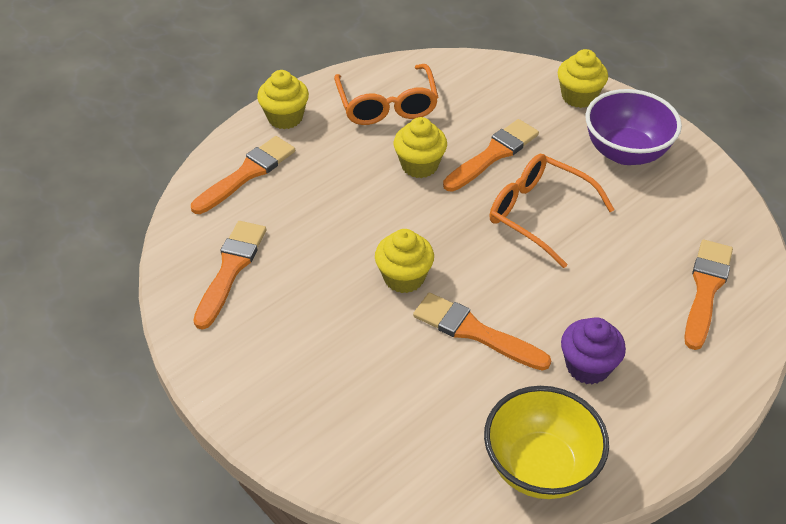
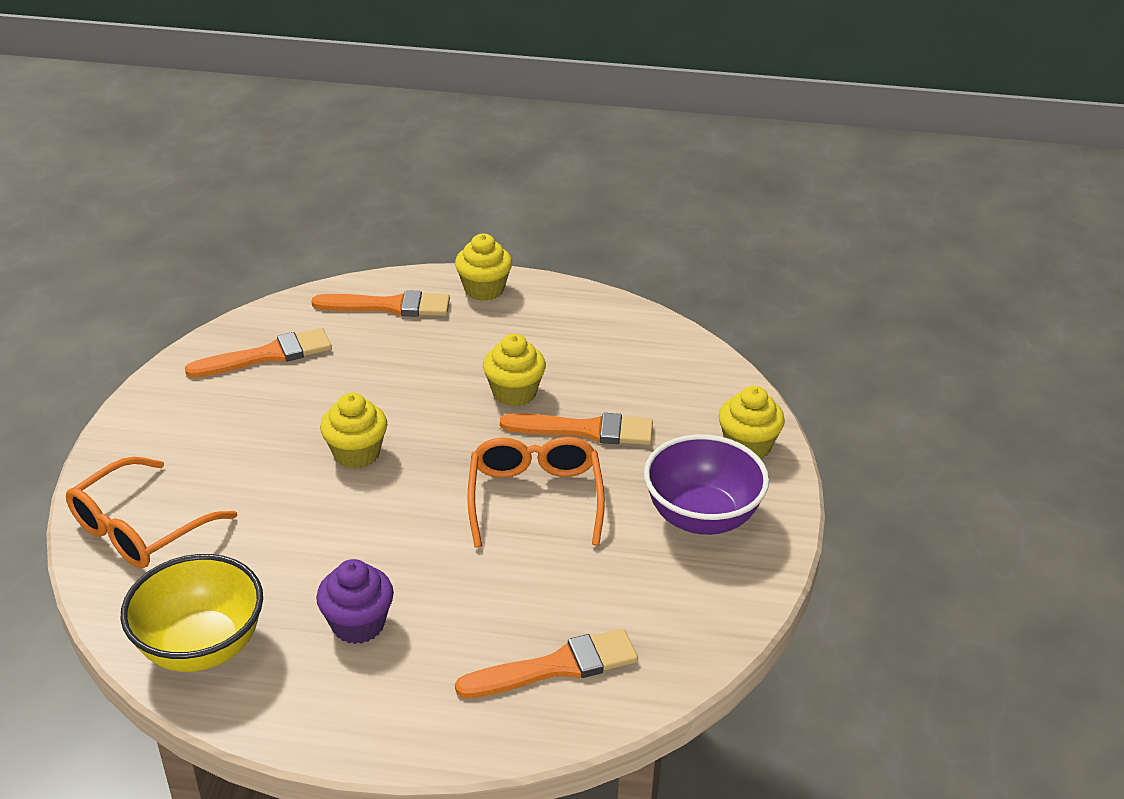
camera: 50 degrees right, 10 degrees down
orange glasses [334,64,438,125] -> orange glasses moved to [66,457,237,568]
orange brush [413,293,551,371] -> none

